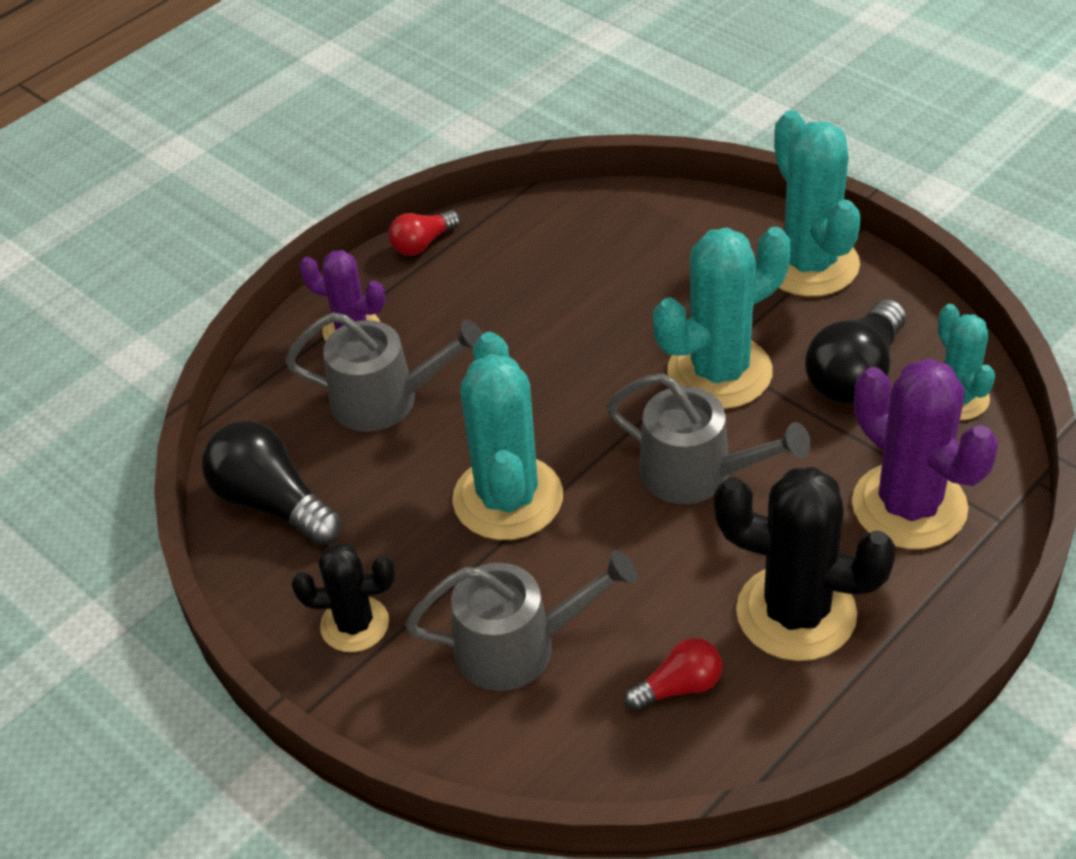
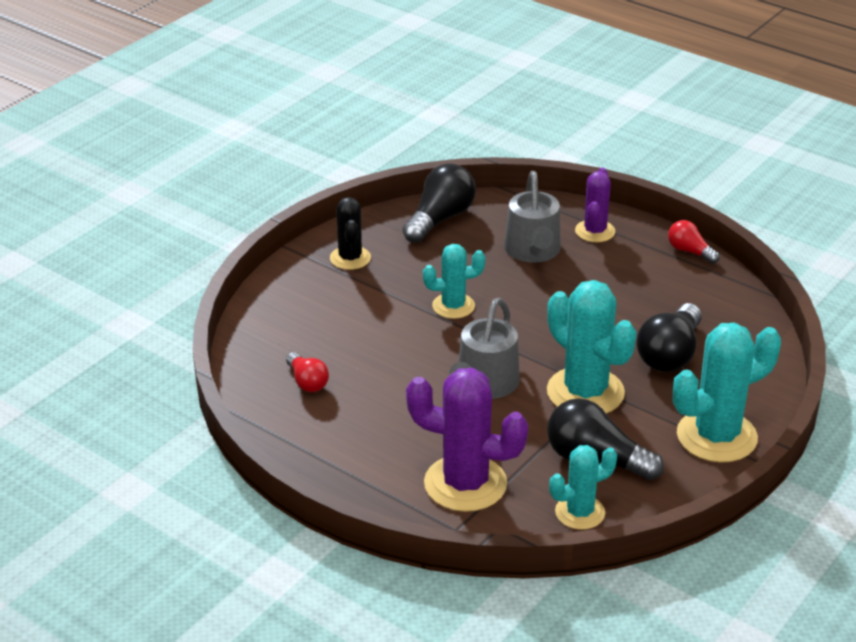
camera: 80 degrees right, 10 degrees down
grey watering can [405,550,638,691] -> none
turquoise cactus [452,332,563,540] -> turquoise cactus [423,244,485,319], size x0.59
black cactus [714,467,896,661] -> none
purple cactus [852,359,998,549] -> purple cactus turned 60 degrees clockwise [406,368,528,512]
none -> black light bulb [637,303,702,372]

